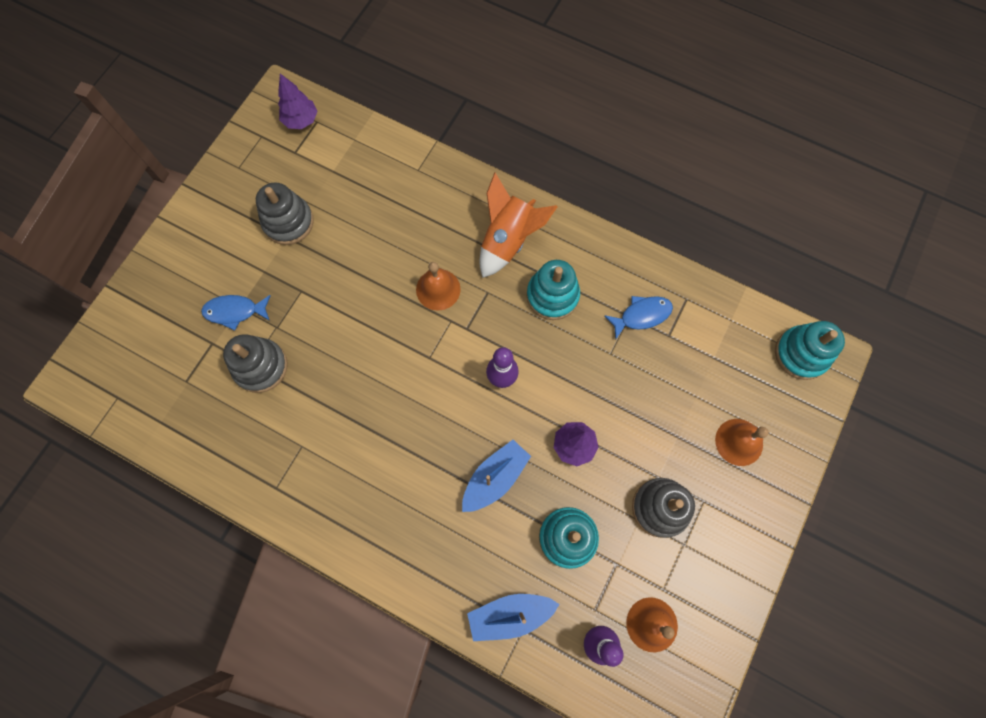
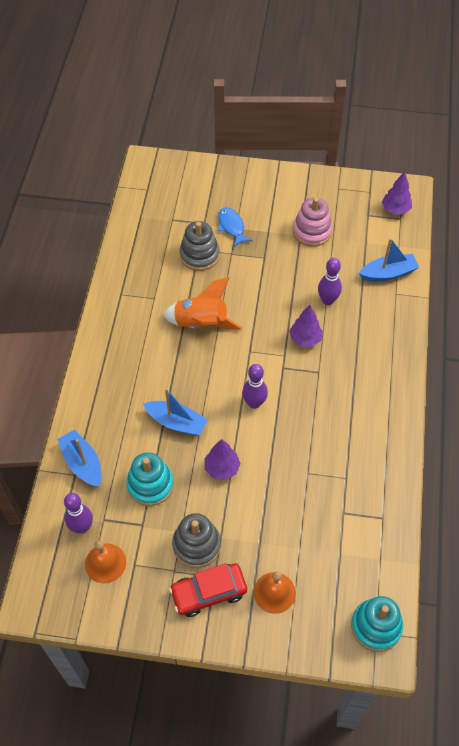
camera: 70 degrees right, 15 degrees down
grey stacking toy [256,183,314,245] -> pink stacking toy [293,197,332,247]
orange bell [416,262,461,311] -> purple tree [289,305,323,347]
orange rocket [480,172,558,278] -> orange rocket moved to [162,277,242,330]
turquoise stacking toy [527,260,580,320] -> none
blue fish [604,296,673,339] -> none
none -> red car [169,563,247,617]
none -> purple bowling pin [318,258,342,305]
none -> blue boat [359,238,419,281]

